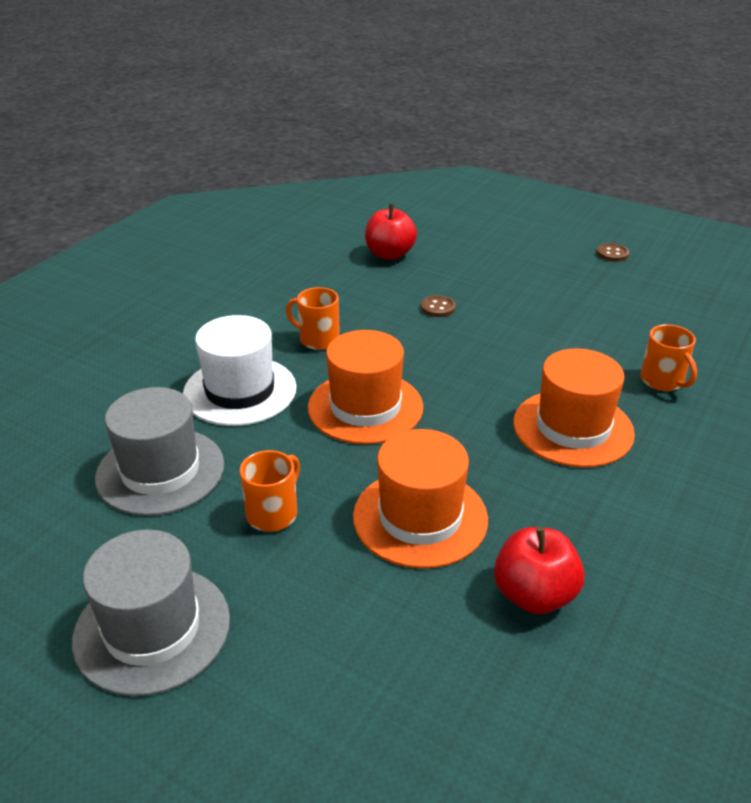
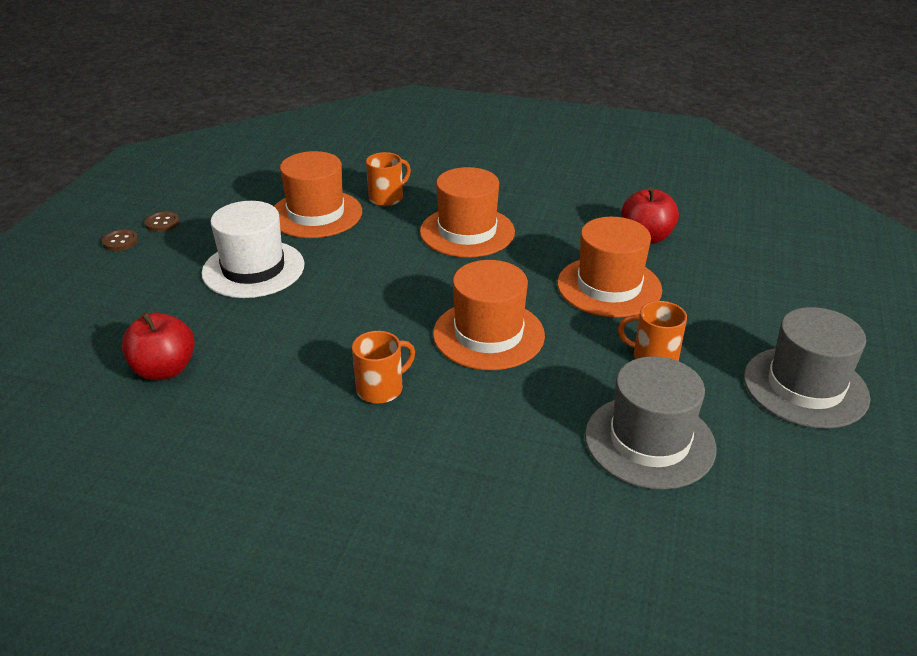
camera: 105 degrees left, 0 degrees up
white hat [183,315,296,426] -> white hat moved to [202,201,304,298]
orange mug [286,287,340,350] -> orange mug turned 135 degrees counterclockwise [352,331,415,404]
brown button [421,295,456,317] -> brown button moved to [102,229,138,251]
none -> orange hat [274,151,362,238]

